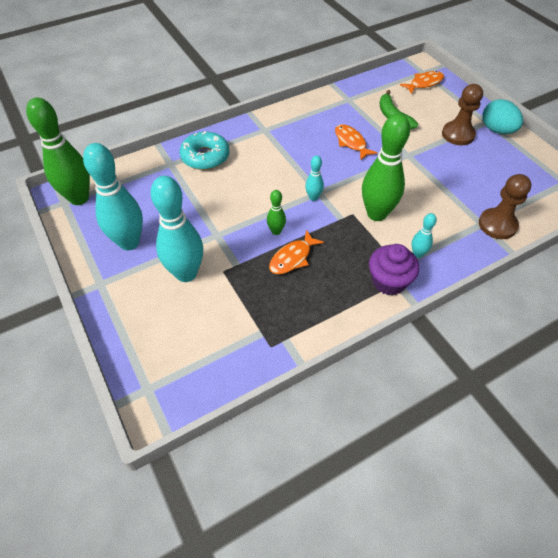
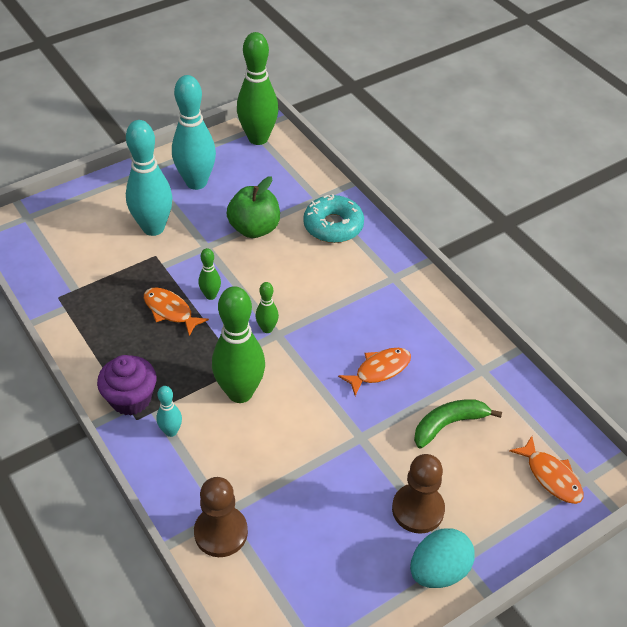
camera: 85 degrees right, 5 degrees down
turquoise bowling pin [305,156,324,201] -> green bowling pin [256,282,279,333]
none -> green apple [227,176,280,238]

